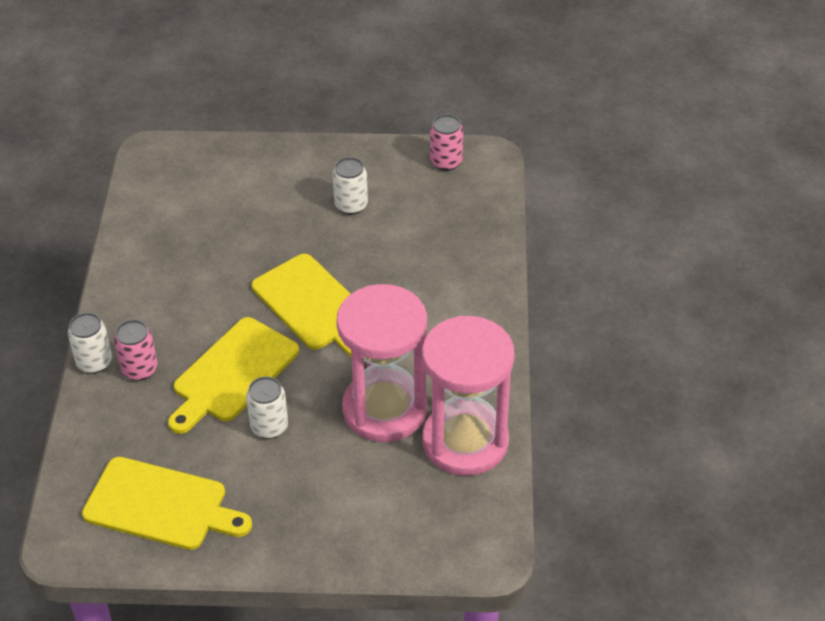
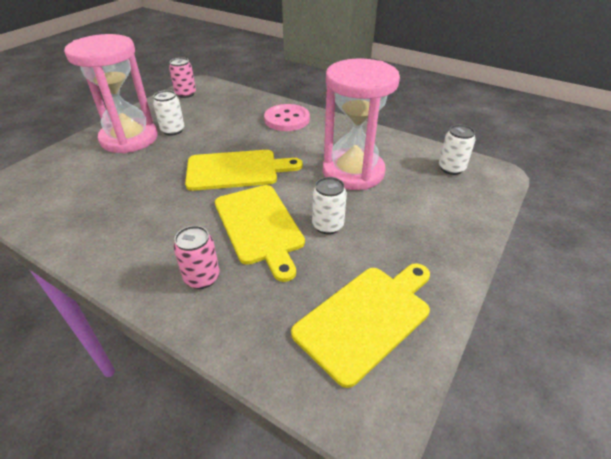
camera: 60 degrees left, 5 degrees down
white can [68,313,112,374] -> white can moved to [439,124,476,175]
pink hourglass [422,316,515,476] -> pink hourglass moved to [64,34,158,153]
none -> pink button [264,104,310,131]

